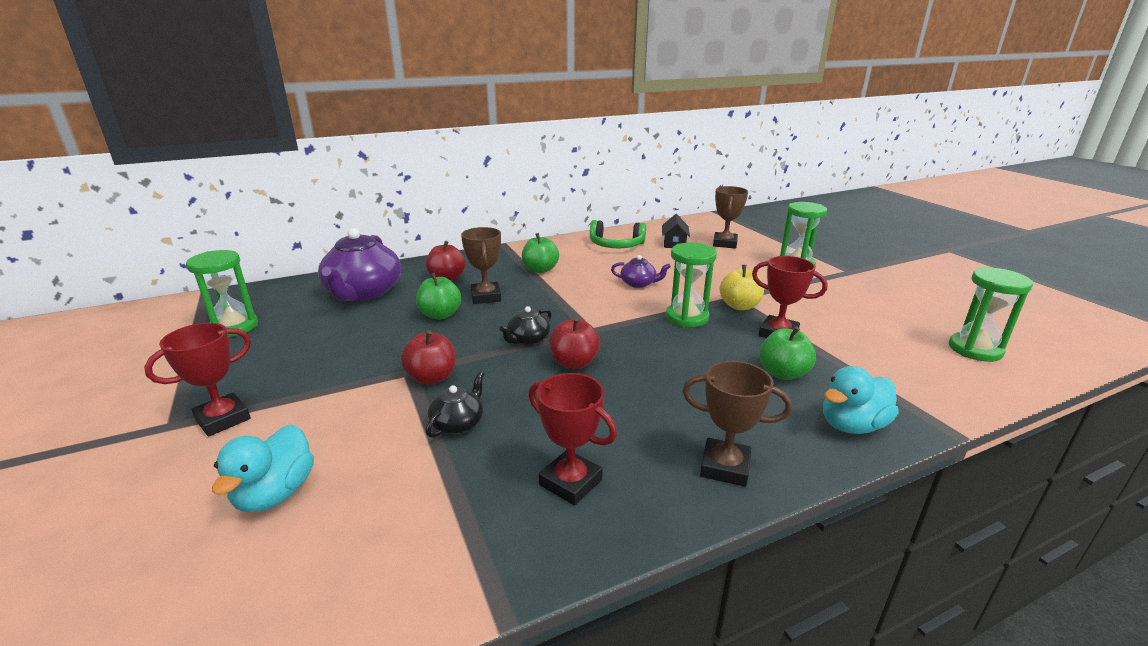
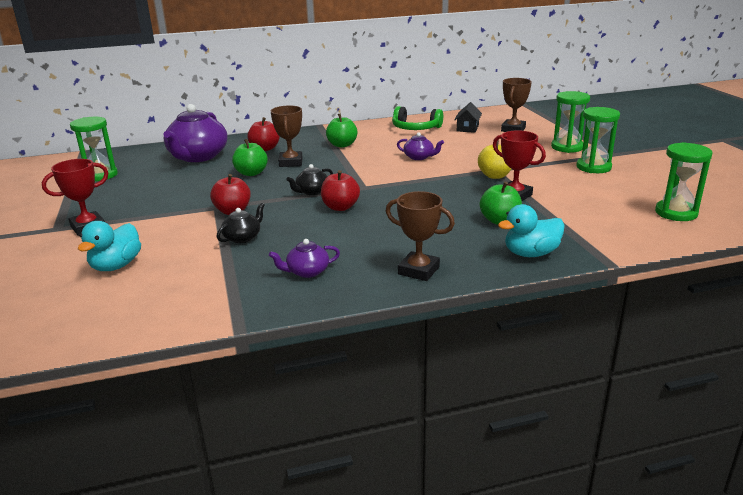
camera: 10 degrees right, 0 degrees up
red trophy [529,373,617,506] -> purple teapot [269,239,340,278]
green hourglass [666,243,717,327] -> green hourglass moved to [576,107,620,173]

